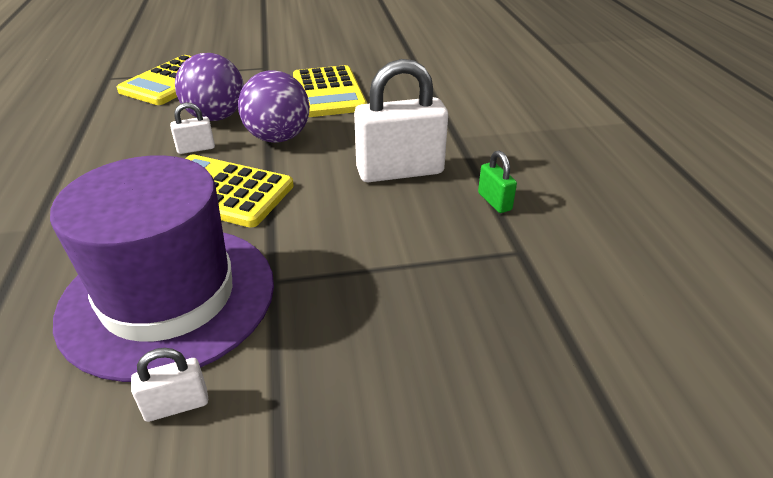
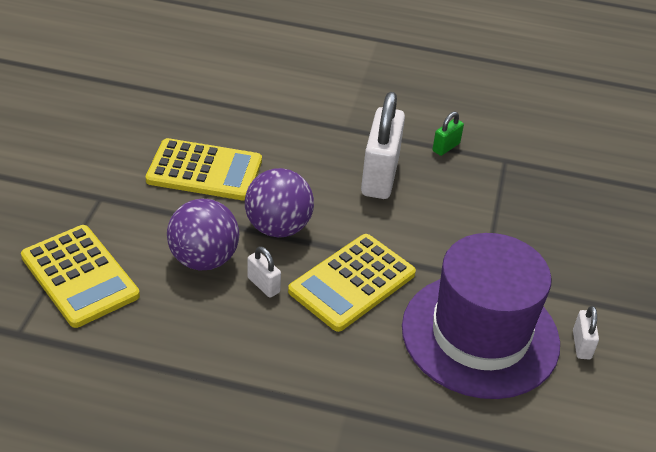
camera: 70 degrees left, 5 degrees up
white padlock [170,103,215,154] -> white padlock turned 45 degrees counterclockwise [247,246,281,298]
green padlock [478,150,517,213] -> green padlock turned 45 degrees counterclockwise [432,111,464,156]

